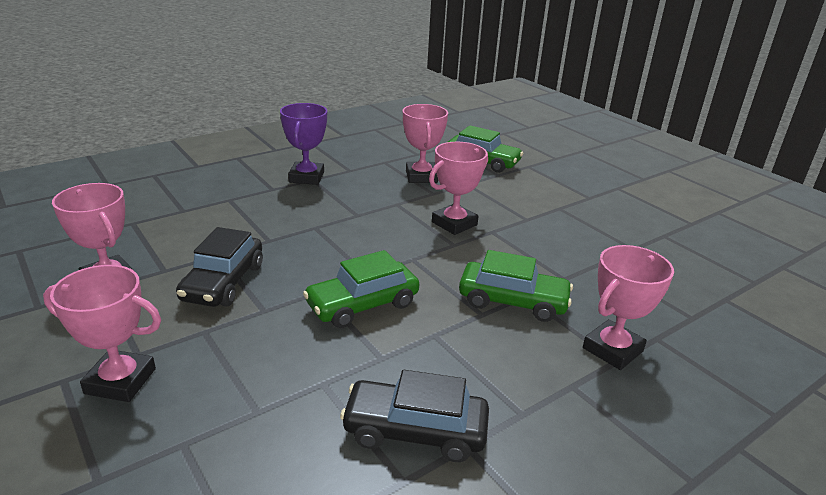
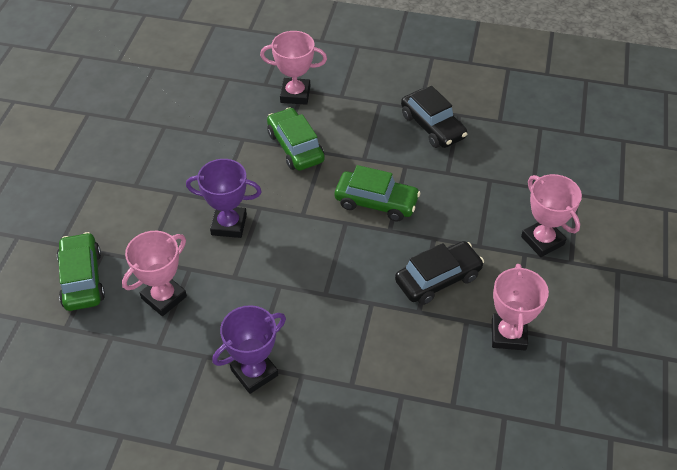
camera: 130 degrees left, 20 degrees up
pink trophy [429,142,488,235] -> purple trophy [186,159,262,238]

